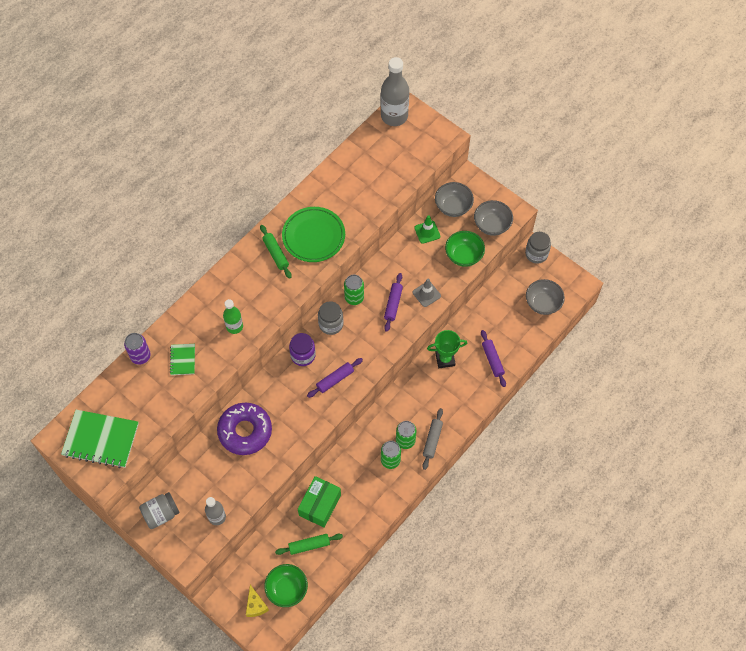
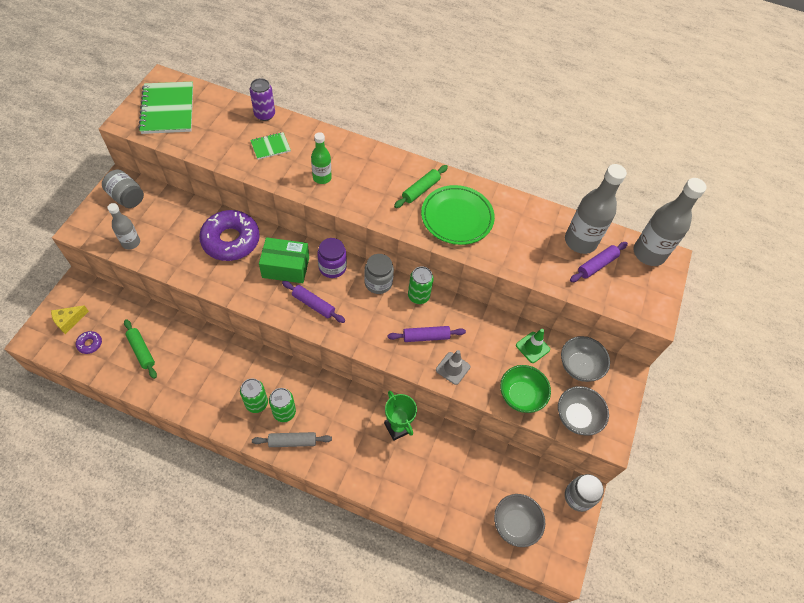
camera: 65 degrees right, 5 degrees down
green bowl [264,564,308,607] -> purple donut [76,331,102,354]
green box [298,476,341,528] -> green box moved to [259,237,309,283]
purple rolling pin [481,330,506,387] -> purple rolling pin moved to [570,242,628,282]
none -> grey bottle [565,164,627,254]

